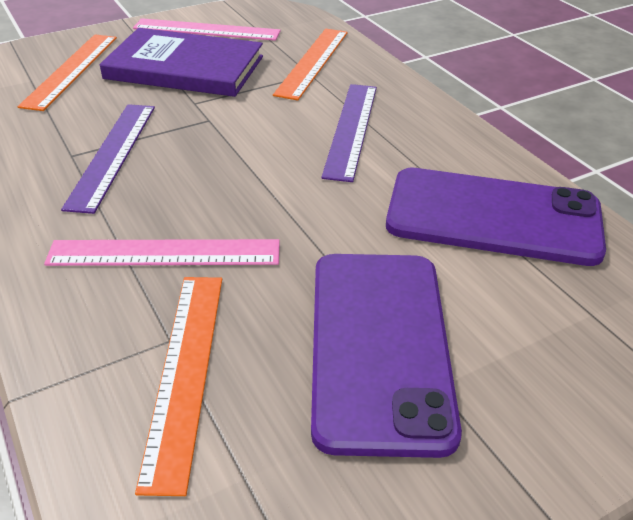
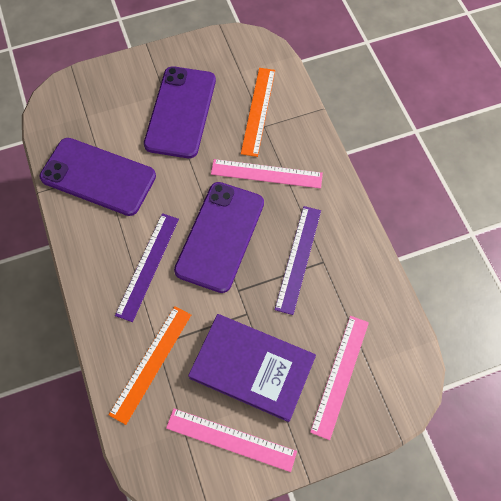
camera: 170 degrees left, 25 degrees up
orange ruler [18,35,117,111] -> pink ruler [310,316,369,440]
none -> purple phone [174,182,264,293]

